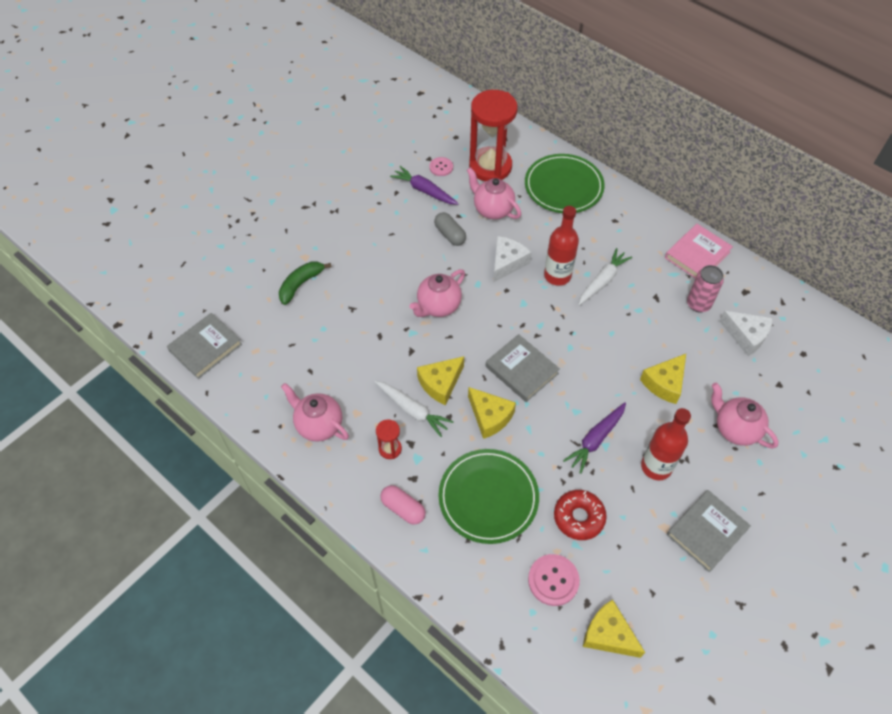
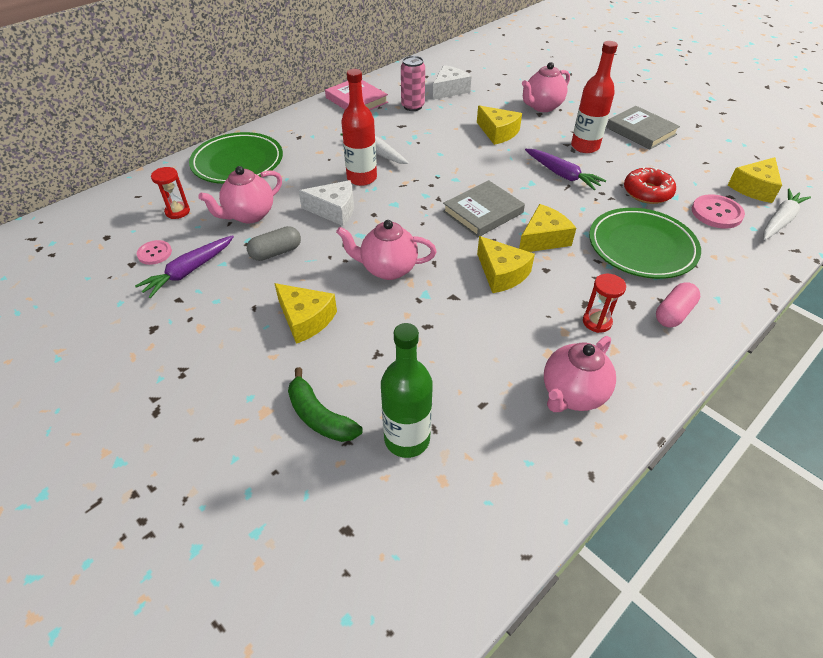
camera: 85 degrees left, 10 degrees down
grey book [167,313,242,379] -> none
white carrot [375,381,454,437] -> white carrot moved to [763,188,811,240]
pink teapot [409,269,465,317] -> pink teapot turned 135 degrees clockwise [336,220,436,280]
red hourglass [469,90,518,181] -> red hourglass [151,167,190,219], size x0.43
white cheese [493,236,532,282] -> white cheese turned 150 degrees clockwise [299,180,354,226]
none -> yellow cheese [274,283,337,344]
none -> green bottle [381,323,433,458]

